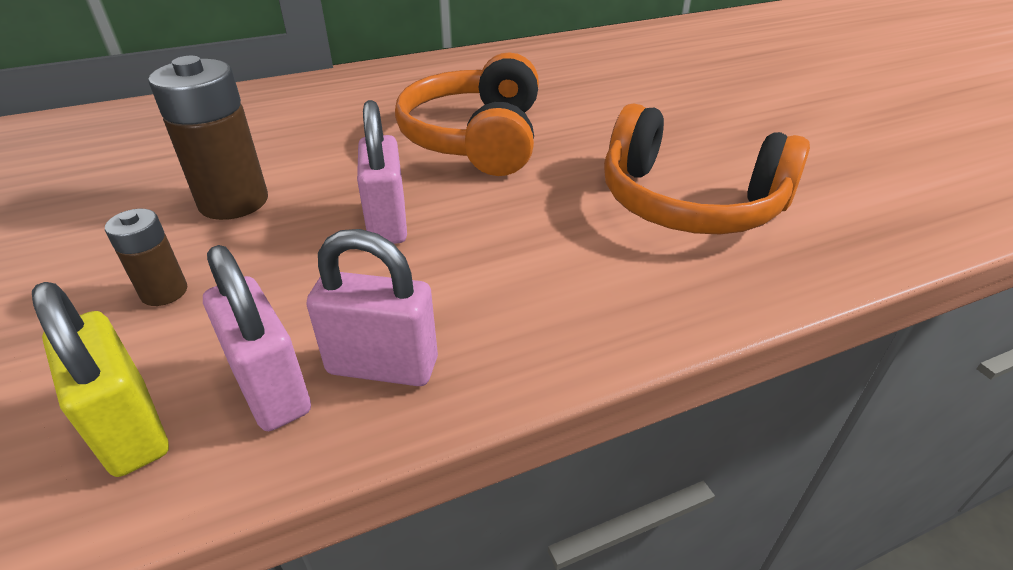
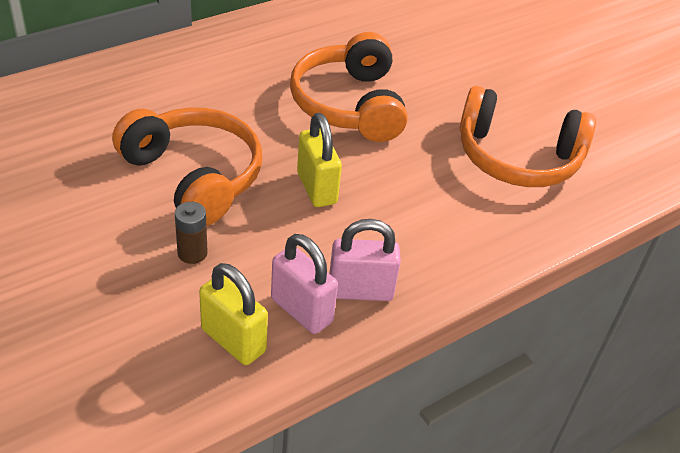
camera: 15 degrees left, 5 degrees up
brown battery [148,56,268,220] -> orange headphones [112,108,262,226]
pink padlock [357,100,407,244] -> yellow padlock [297,113,342,207]

